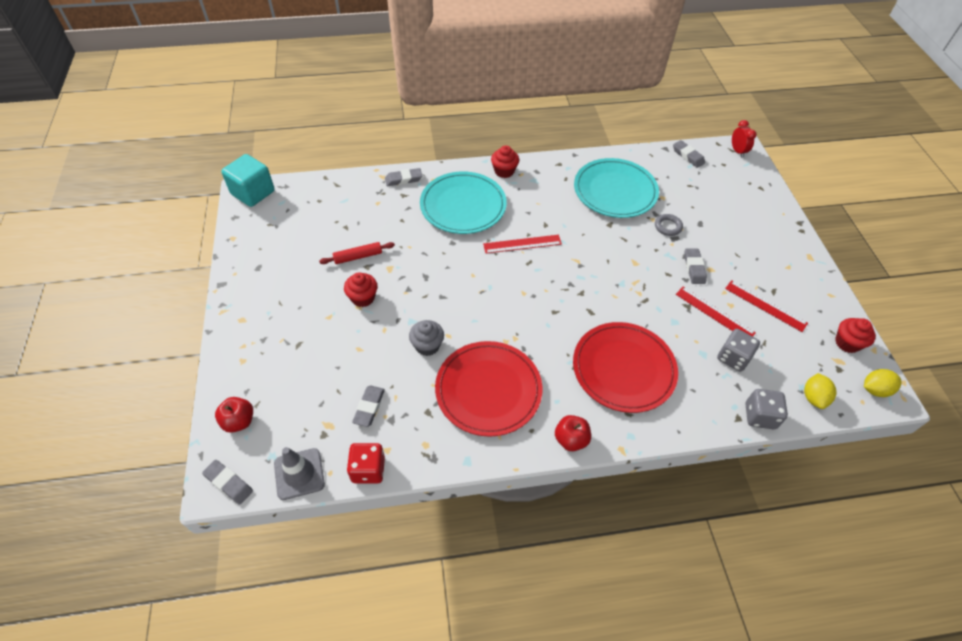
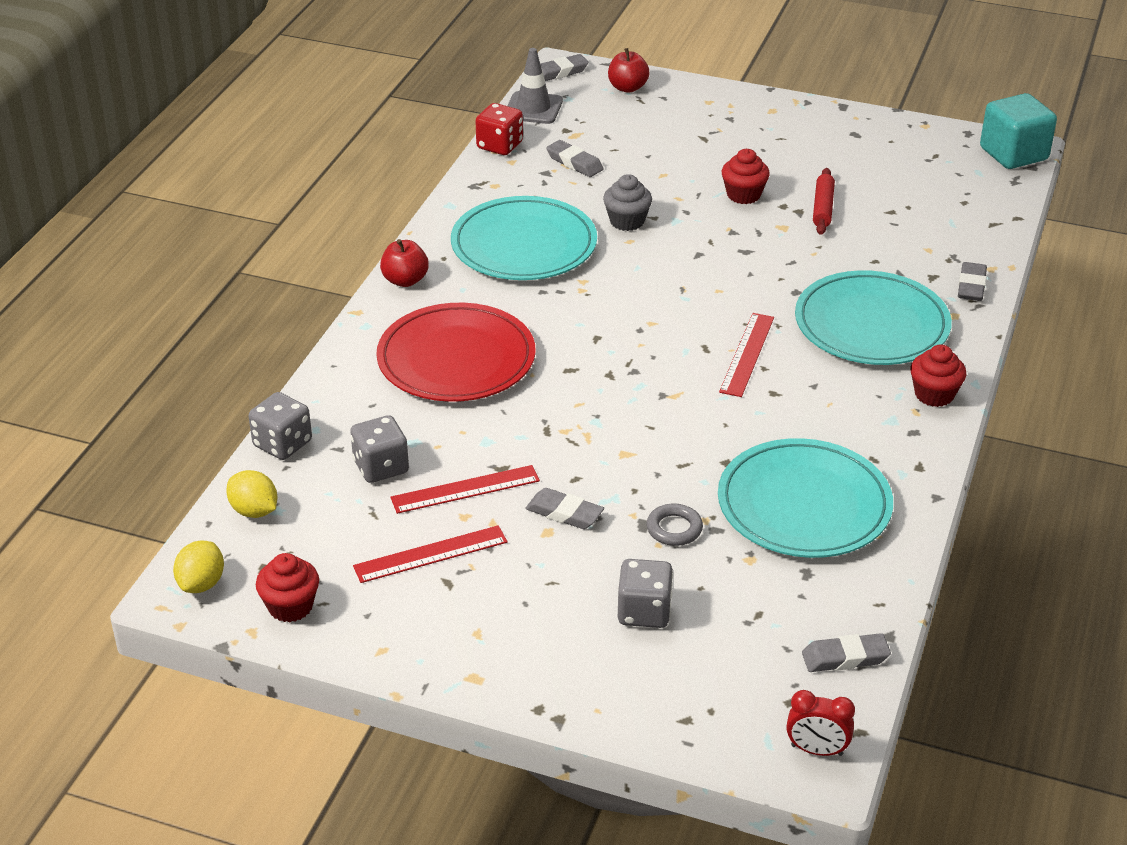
camera: 120 degrees right, 15 degrees down
red plate [435,341,543,437] -> turquoise plate [451,196,597,280]
none -> grey dice [618,559,673,628]

